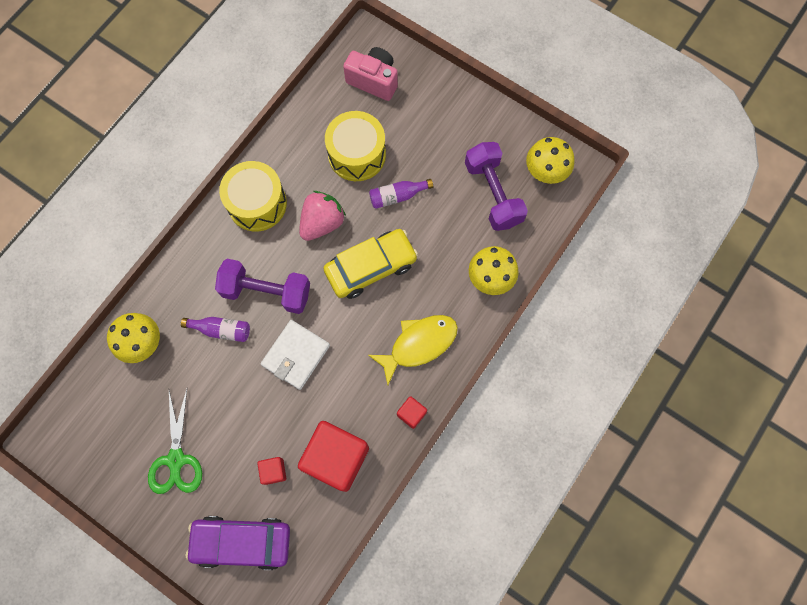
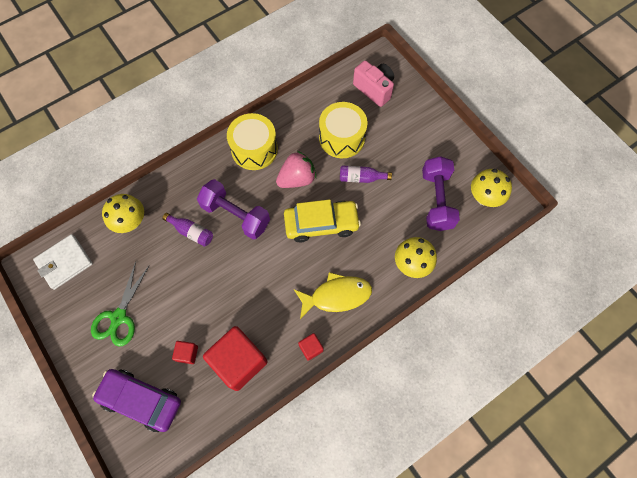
camera: 20 degrees right, 5 degrees down
white wallet [261,320,330,390] -> white wallet moved to [33,234,93,290]

